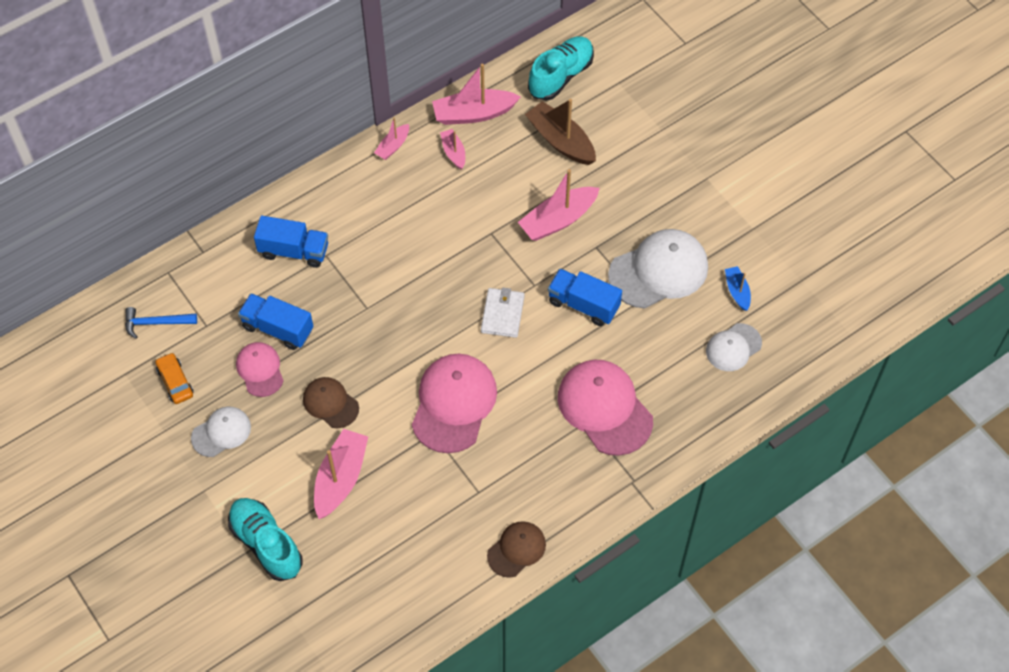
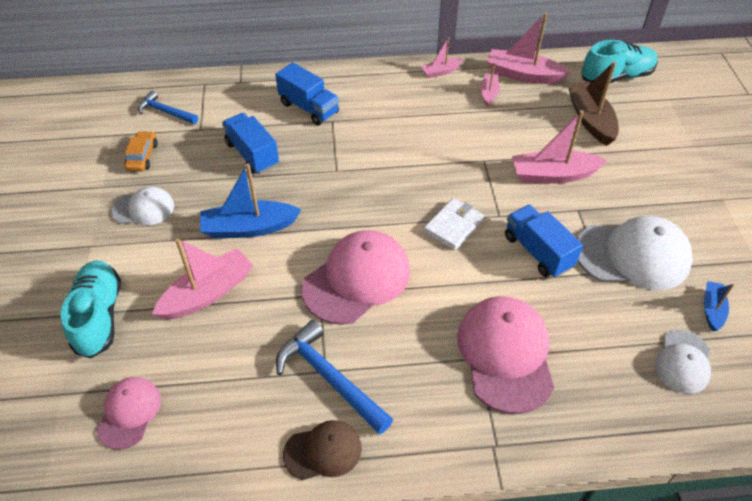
camera: 30 degrees right, 10 degrees down
pink cap [236,342,284,397] -> pink cap moved to [96,377,161,450]
brown cap [303,377,359,428] -> blue boat [200,163,301,238]
white cap [706,323,762,371] -> white cap turned 60 degrees counterclockwise [655,330,711,394]
none -> blue hammer [276,320,393,434]

